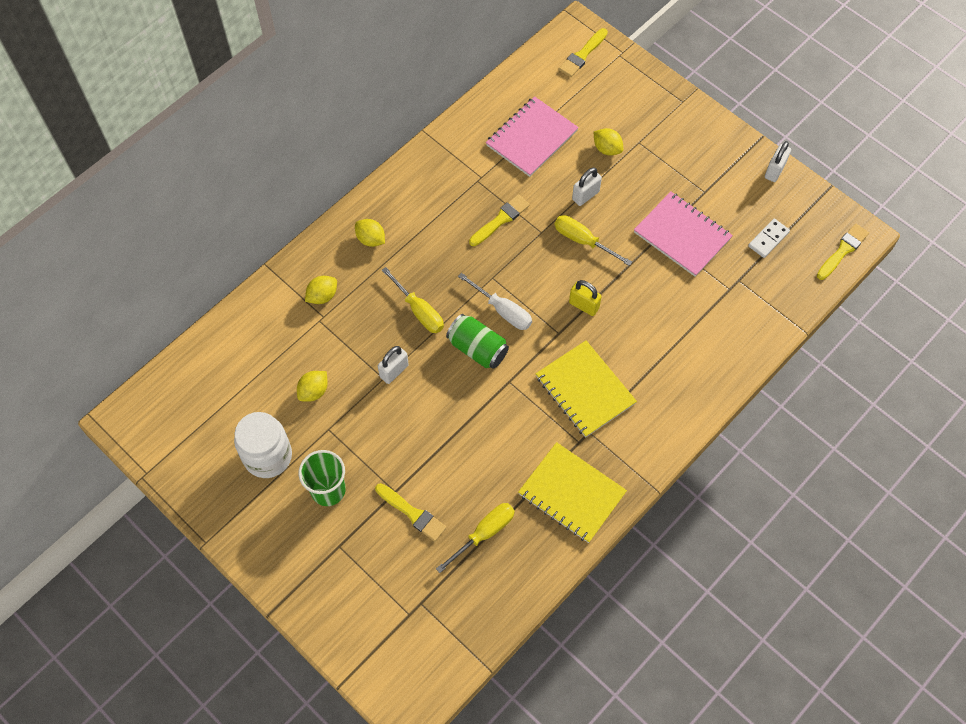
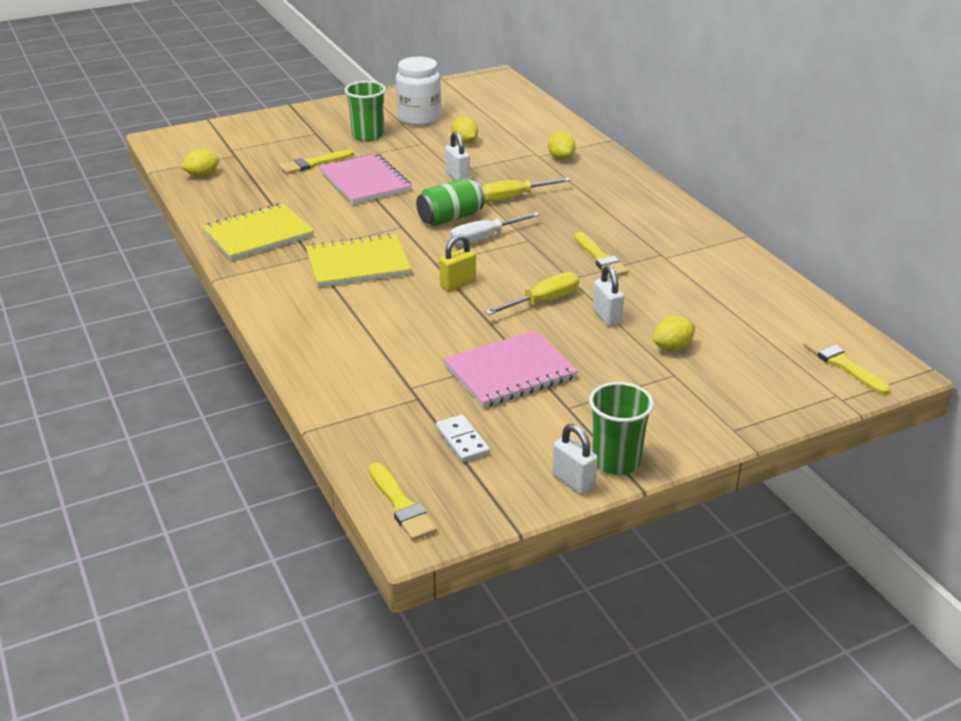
camera: 110 degrees right, 30 degrees down
yellow lemon [355,219,385,247] -> yellow lemon moved to [181,149,220,177]
yellow screwdriver [436,503,515,573] -> none
pink notebook [486,96,579,177] -> pink notebook moved to [319,153,412,205]
none -> green cup [589,382,654,475]

